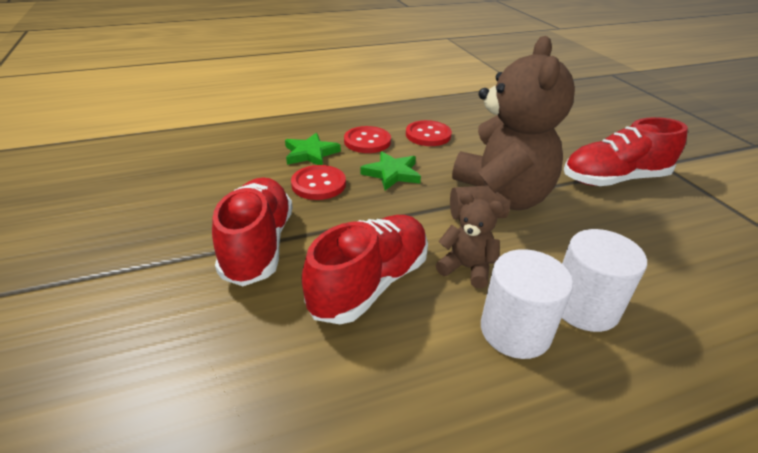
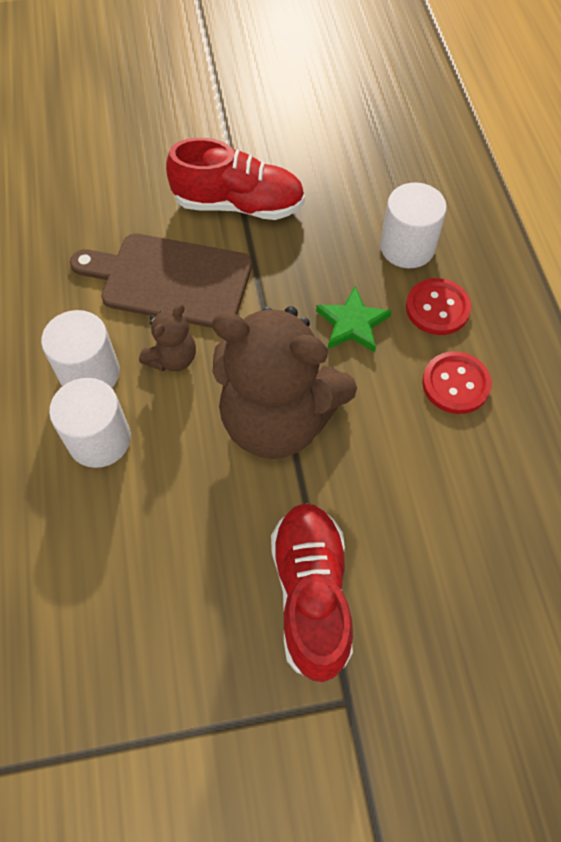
camera: 100 degrees right, 25 degrees up
green star [285,133,341,165] -> white cylinder [380,183,447,268]
red button [291,165,346,200] -> none
red shoe [302,215,428,324] -> brown cutting board [70,233,252,328]

